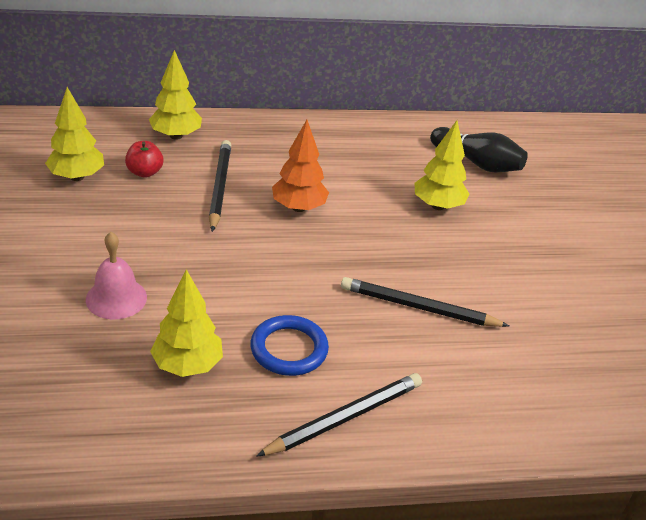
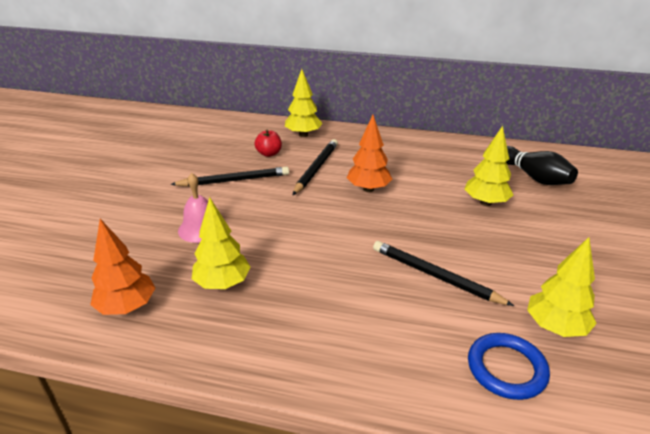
camera: 25 degrees right, 5 degrees down
yellow tree [45,87,104,181] -> yellow tree moved to [527,237,597,337]
blue ring [250,315,329,376] -> blue ring moved to [468,333,550,400]
black pencil [256,373,422,457] -> black pencil moved to [170,166,289,187]
none -> orange tree [90,219,155,315]

